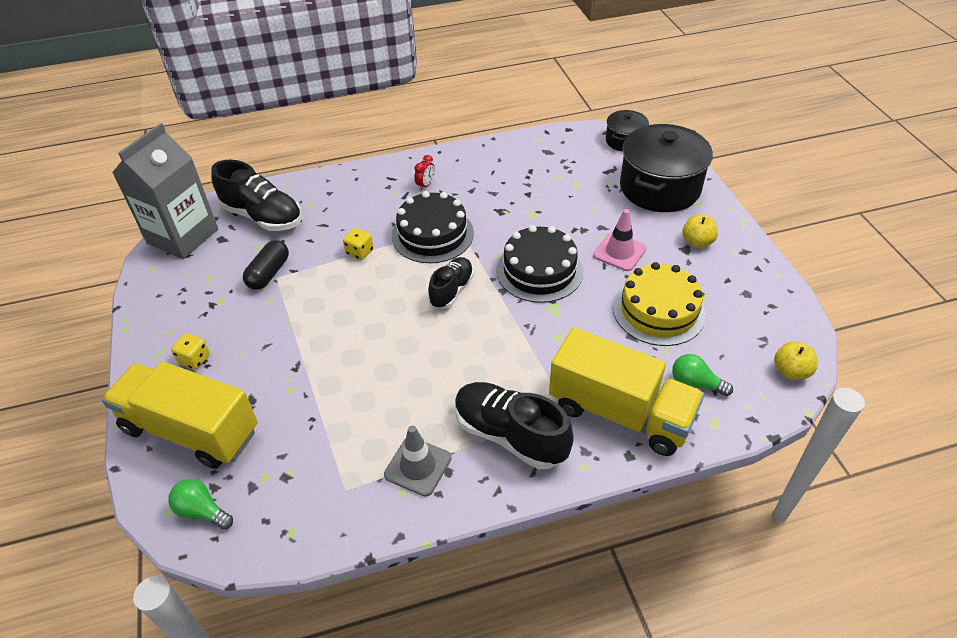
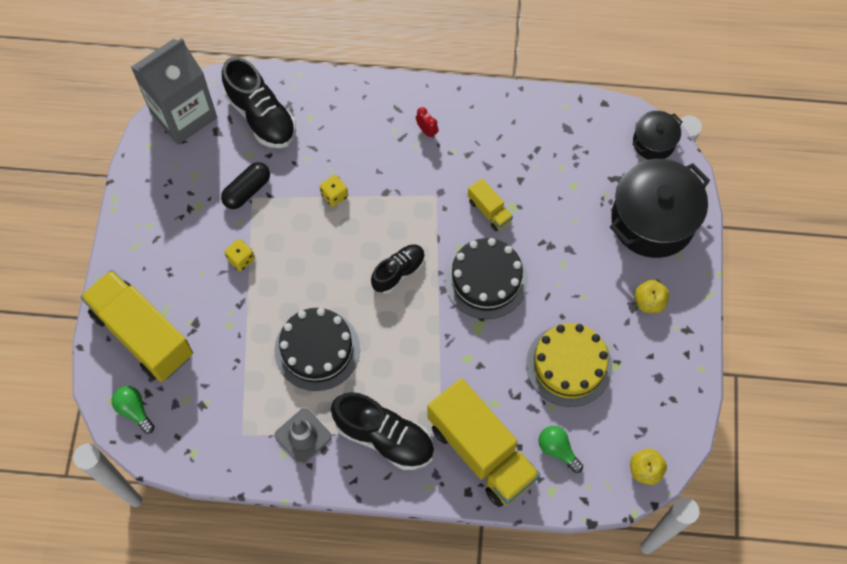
camera: 20 degrees right, 20 degrees up
yellow dice [171,333,210,370] -> yellow dice moved to [225,239,255,271]
black cake [392,191,474,263] -> black cake moved to [274,308,360,391]
red clock [414,155,435,191] -> red clock turned 90 degrees counterclockwise [416,107,439,138]
black shoe [455,382,574,469] -> black shoe turned 150 degrees clockwise [331,392,434,470]
pink traffic cone [593,209,647,271] -> none
none -> yellow truck [468,178,513,231]

